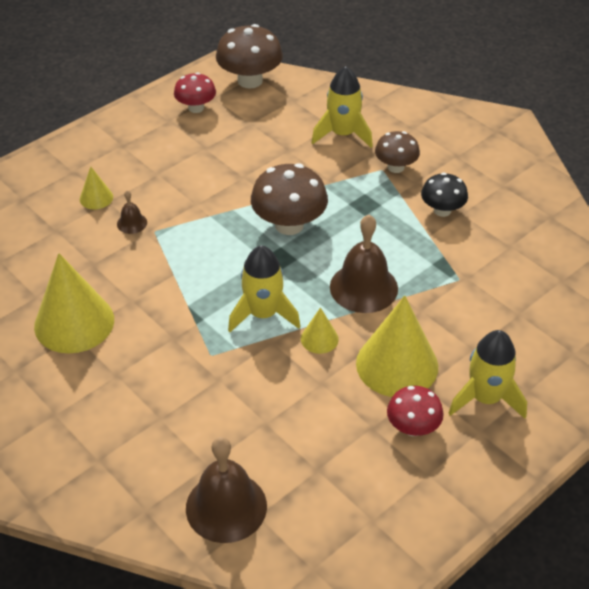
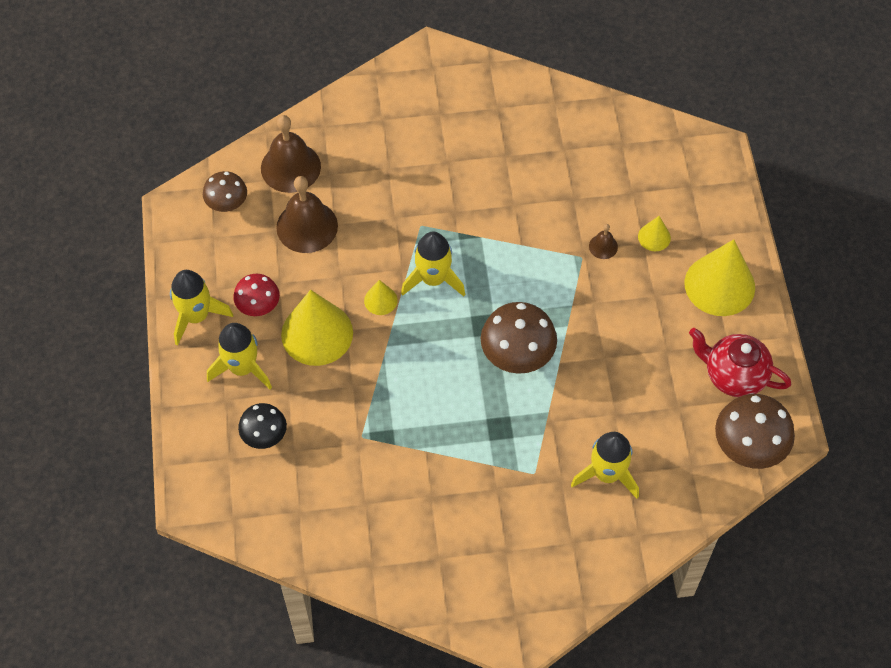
camera: 125 degrees right, 15 degrees up
yellow cone [34,253,114,353] -> yellow cone moved to [684,239,755,316]
red mushroom [174,72,216,113] -> red teapot [689,328,791,397]
brown bell [330,215,398,313] -> brown bell moved to [276,176,338,253]
brown mushroom [375,131,420,173] -> brown mushroom moved to [203,171,247,212]
black mushroom [421,173,468,217] -> black mushroom moved to [238,403,287,449]
none -> yellow rocket [170,270,233,345]

